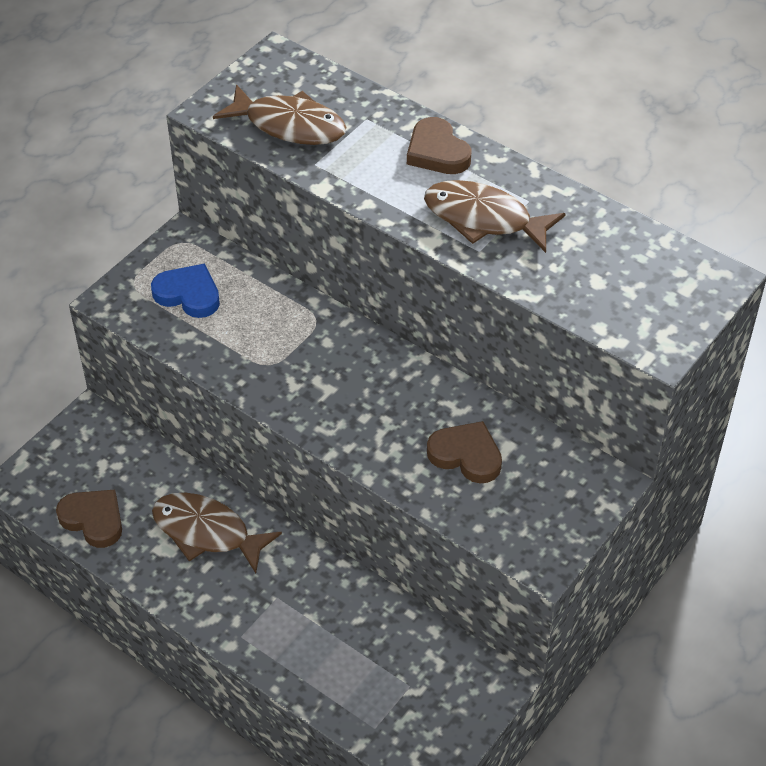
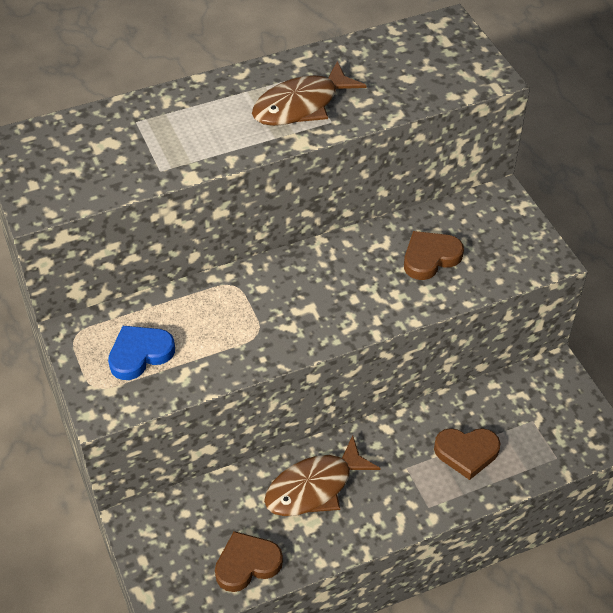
camera: 60 degrees left, 0 degrees up
brown fish [213,84,346,145] -> none
brown heart [407,117,472,174] -> brown heart moved to [434,428,500,480]

